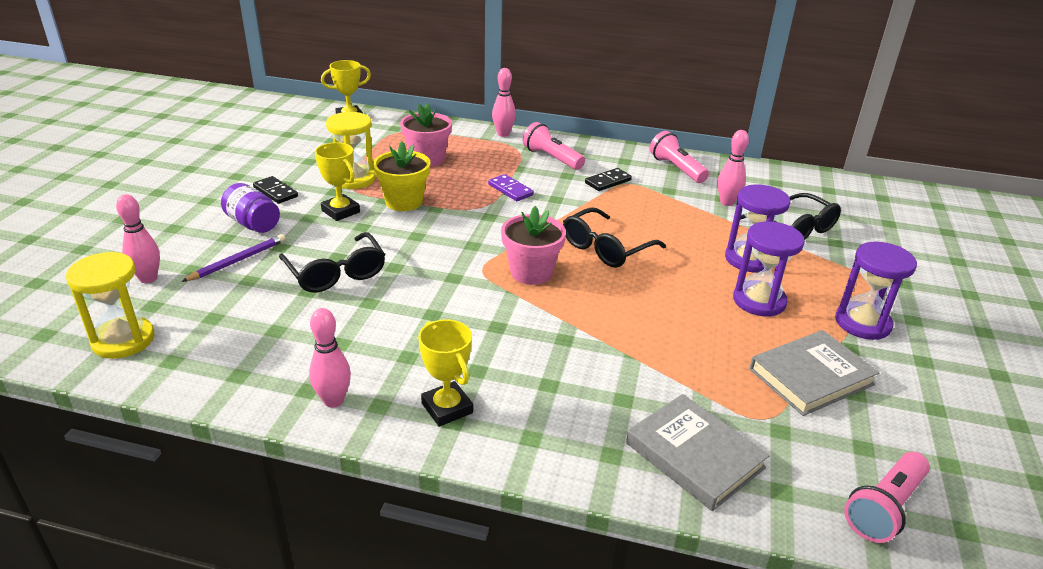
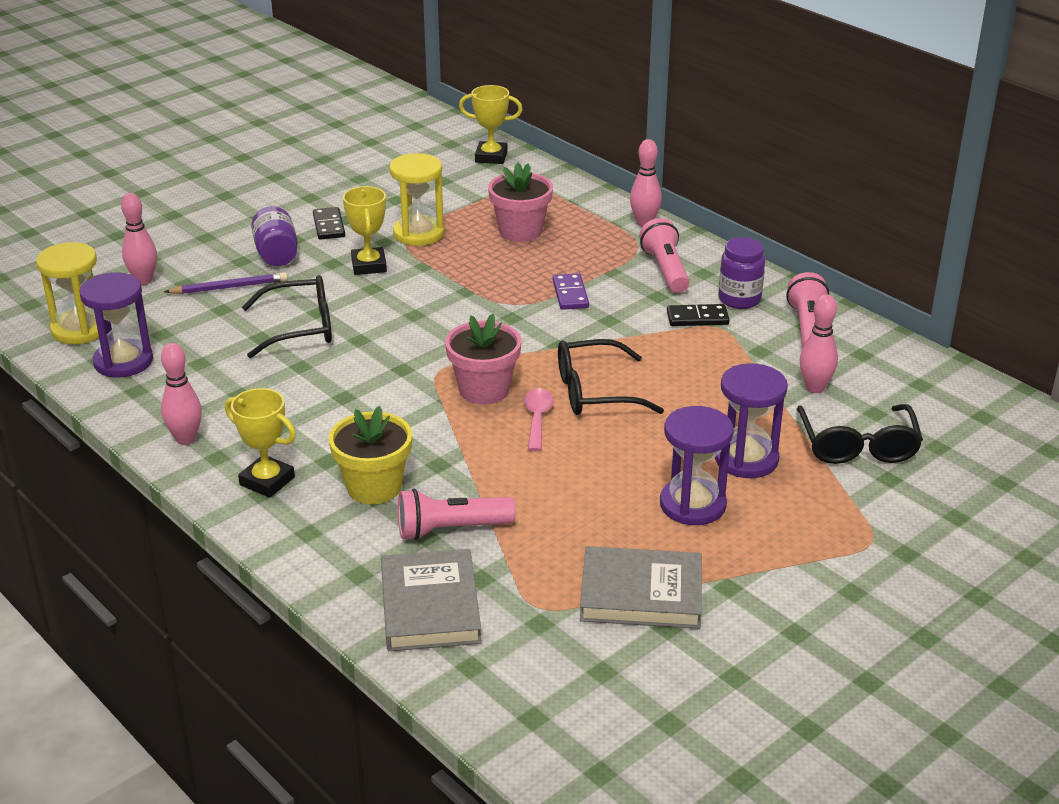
camera: 35 degrees right, 0 degrees up
black glasses [279,232,385,293] -> black glasses turned 105 degrees counterclockwise [242,275,332,358]
yellow flower pot [373,141,431,211] -> yellow flower pot moved to [329,406,412,504]
yellow trophy [418,319,473,427] -> yellow trophy turned 60 degrees counterclockwise [225,388,296,498]
purple hourglass [835,242,917,340] -> purple hourglass moved to [79,272,153,378]
pink flashlight [844,452,930,543] -> pink flashlight moved to [398,489,516,540]
none -> pink spoon [524,388,554,451]
none -> purple jar [718,237,765,309]

